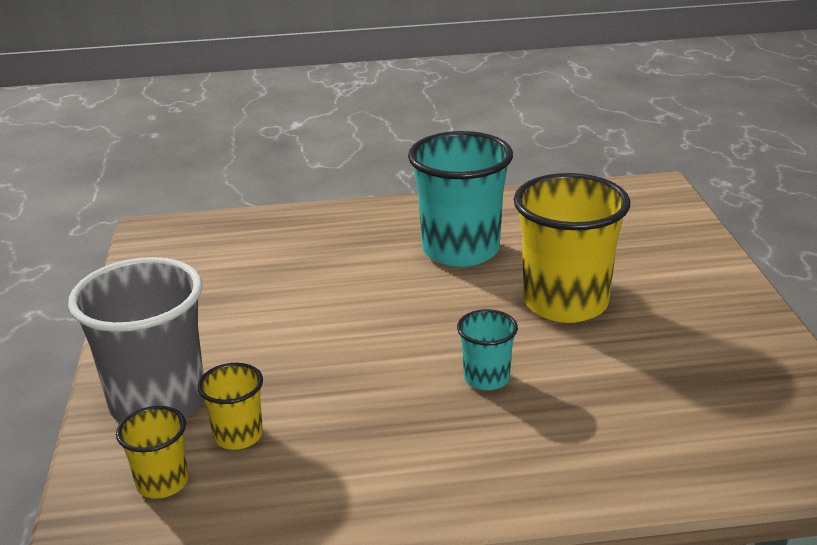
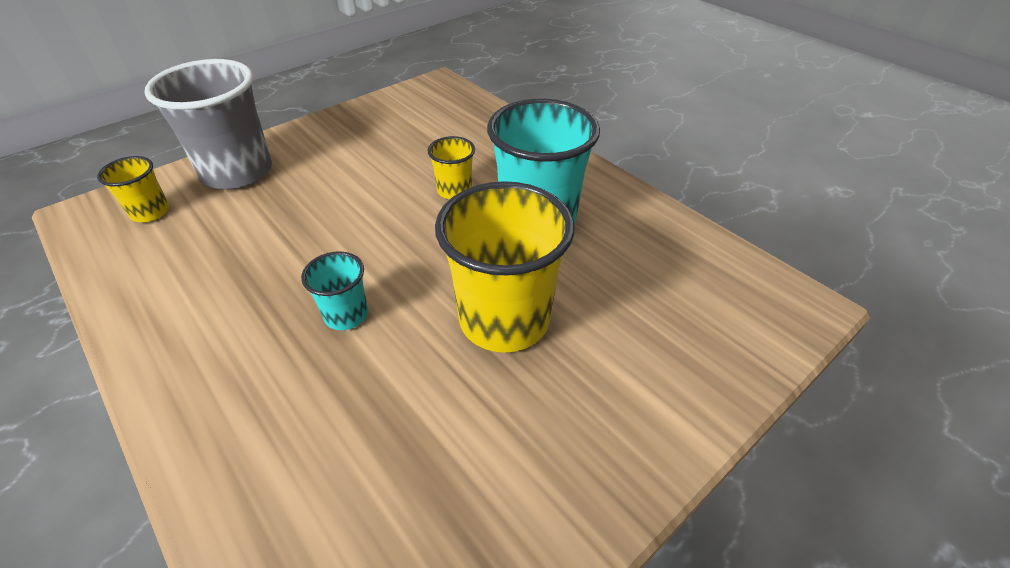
camera: 55 degrees right, 15 degrees up
yellow cup [197,363,263,450] -> yellow cup moved to [427,136,475,199]

